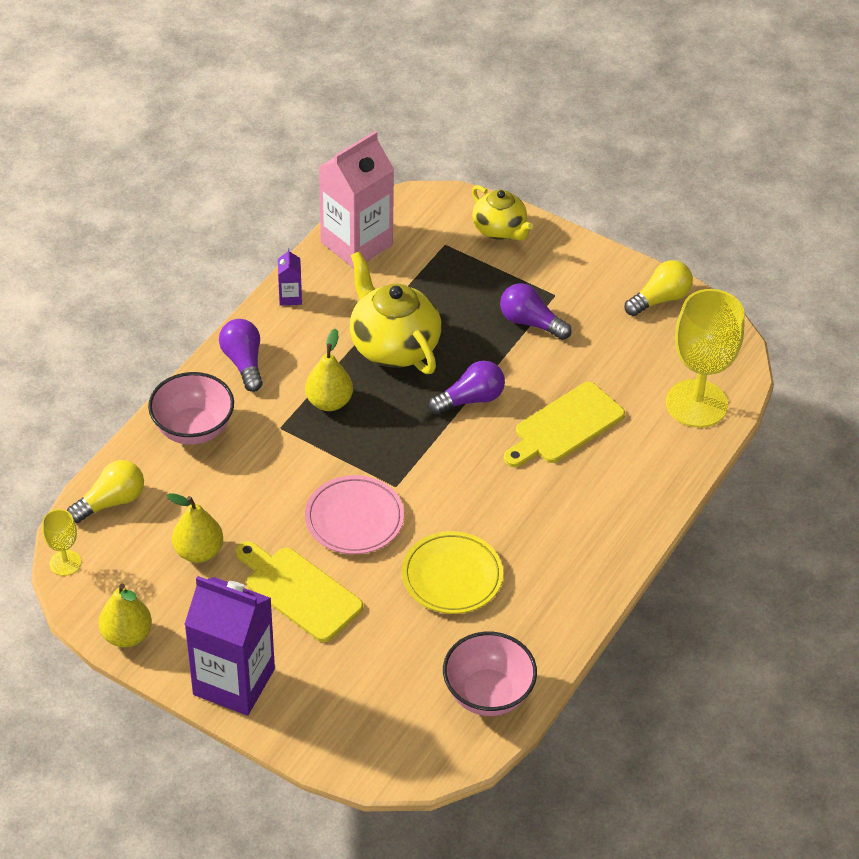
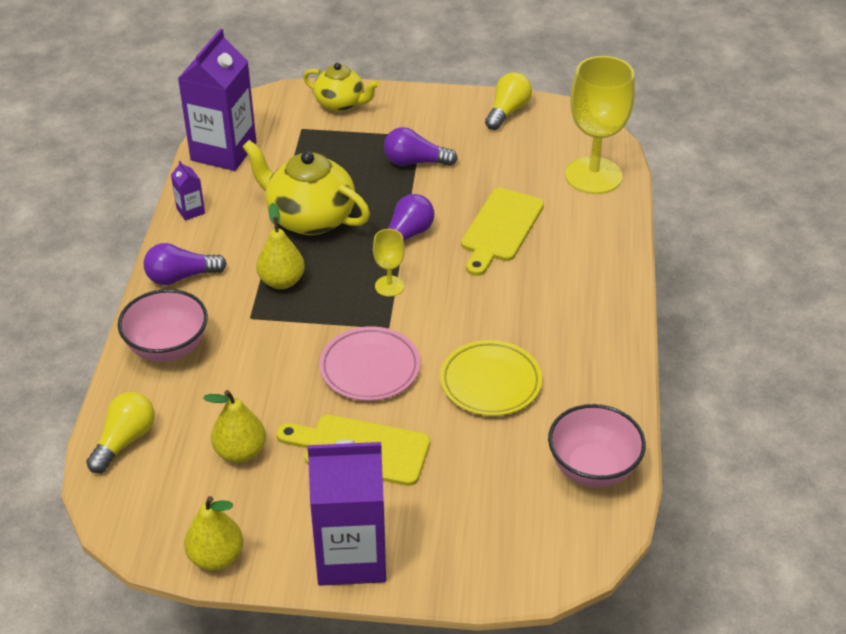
camera: 25 degrees left, 5 degrees down
yellow goblet [42,509,81,576] -> yellow goblet moved to [373,229,405,297]
purple light bulb [219,319,263,392] -> purple light bulb turned 60 degrees counterclockwise [144,243,227,285]
pink carton [319,131,394,268] -> purple carton [178,29,256,171]

